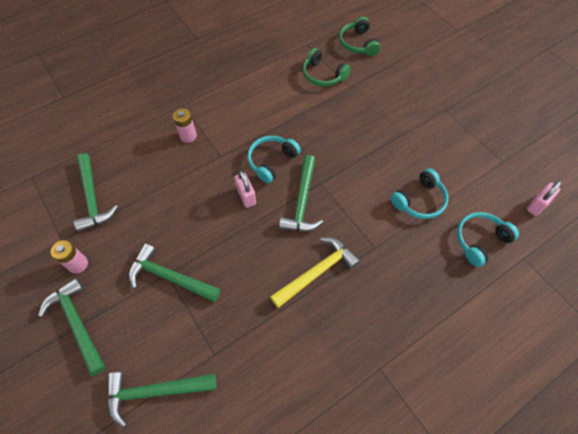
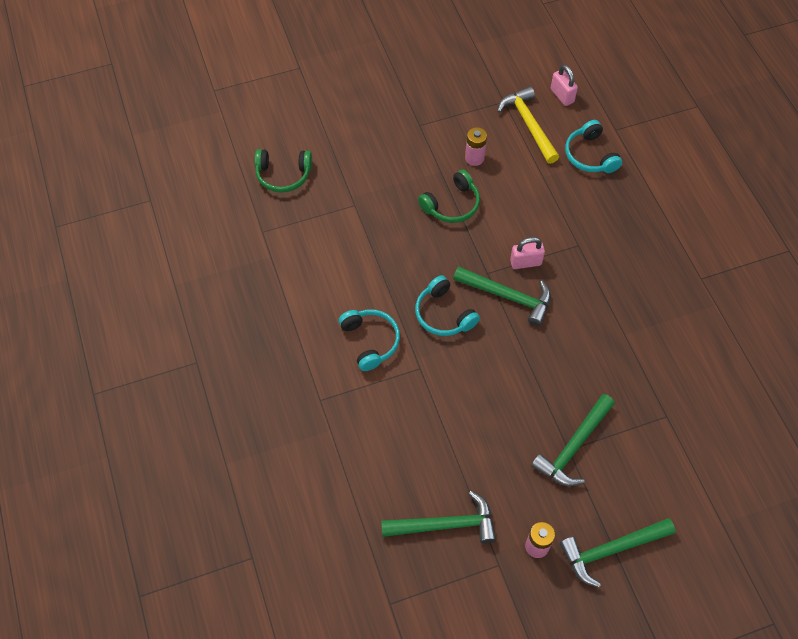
camera: 75 degrees left, 0 degrees up
green hammer [107,372,217,428] -> none
pink battery [173,108,197,143] -> pink battery moved to [465,127,487,166]
pink padlock [234,170,256,208] -> pink padlock moved to [510,237,545,269]
yellow hammer [270,237,360,308] -> yellow hammer moved to [497,87,559,164]
green headphones [303,48,351,86] -> green headphones moved to [418,170,480,223]
turquoise headphones [391,168,448,219] -> turquoise headphones moved to [339,309,400,371]

